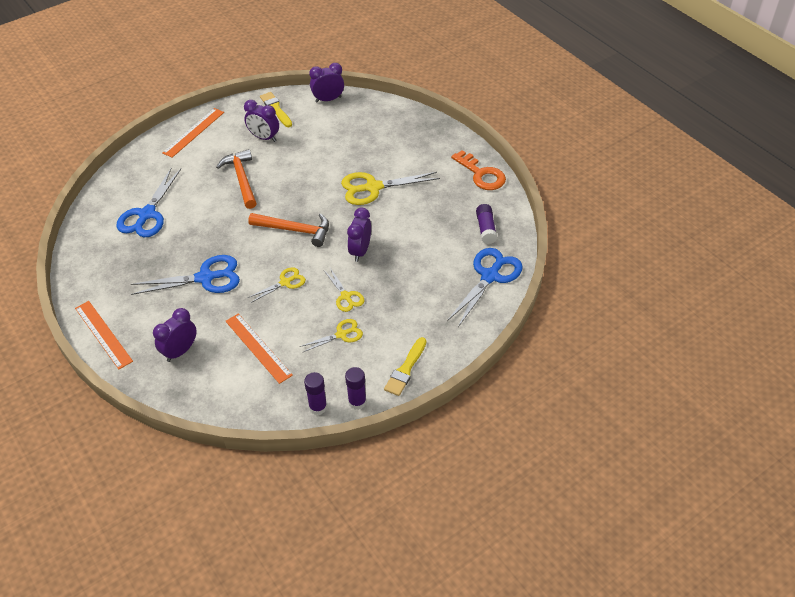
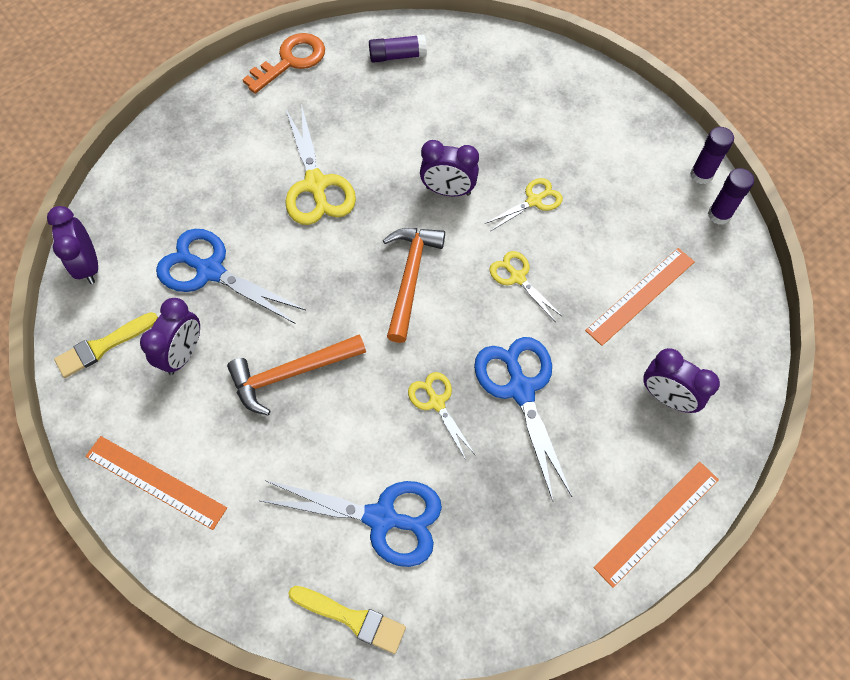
camera: 95 degrees left, 15 degrees up
yellow scissors [300,319,363,352] -> yellow scissors moved to [408,372,475,460]
yellow brush [384,337,426,396] -> yellow brush moved to [288,586,406,654]
blue scissors [447,248,523,327] -> blue scissors moved to [156,229,306,324]

